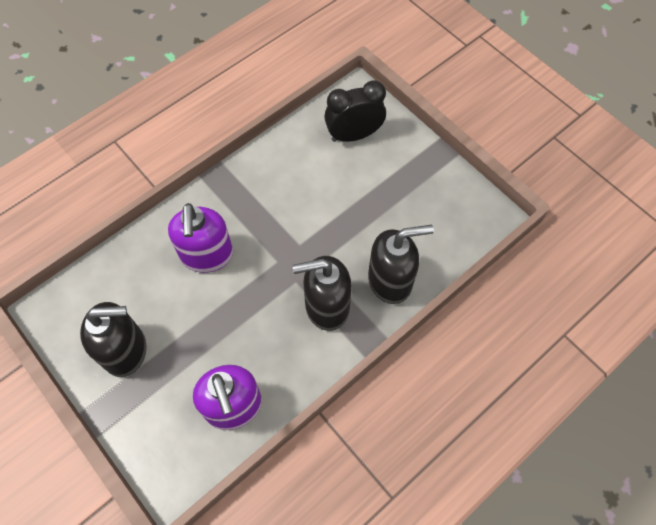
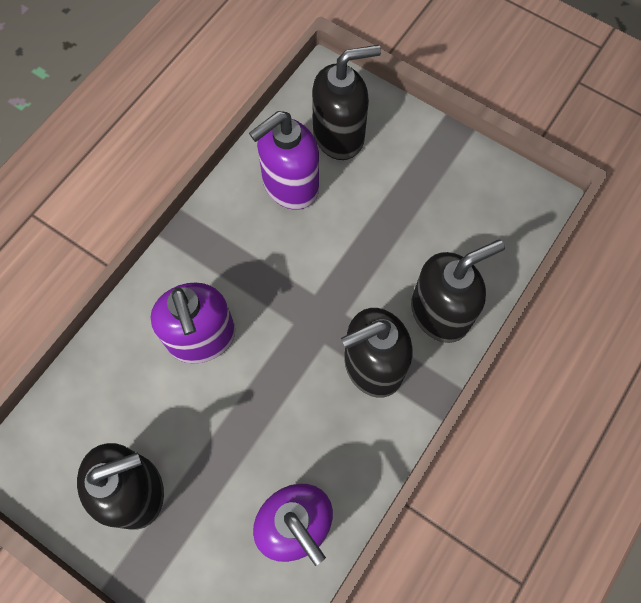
camera: 15 degrees left, 5 degrees up
black clock [324,80,386,142] -> black soap dispenser [312,45,381,160]
none -> purple soap dispenser [249,111,319,210]

